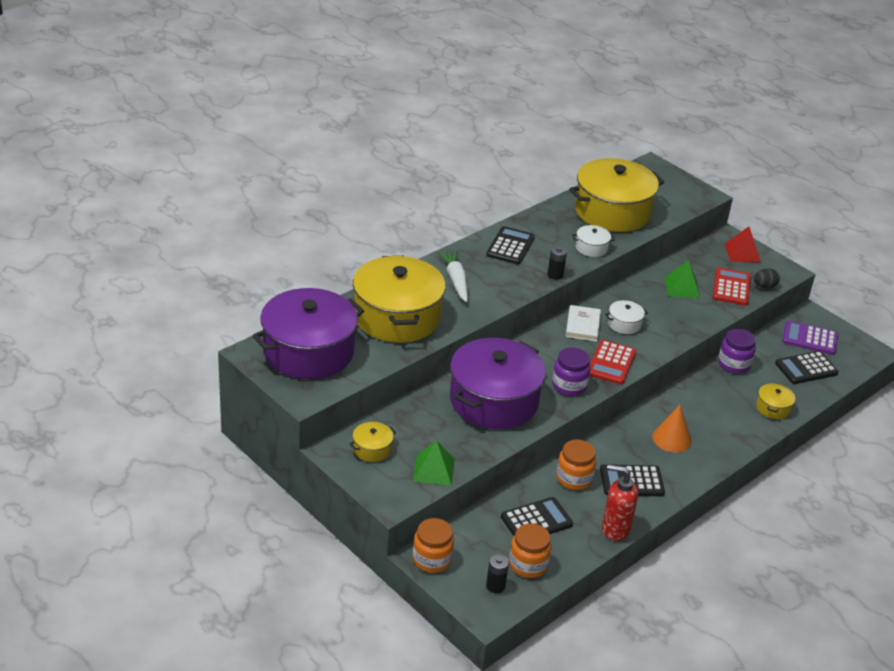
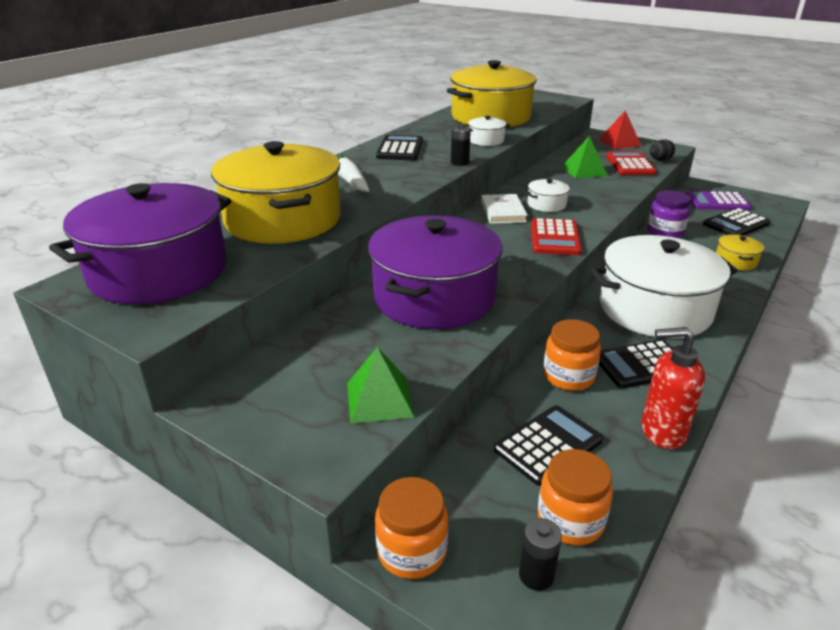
camera: 10 degrees left, 5 degrees down
yellow pot [350,422,396,462] -> none
purple jar [552,347,591,396] -> none
orange cone [652,405,692,453] -> white pot [590,235,738,339]

